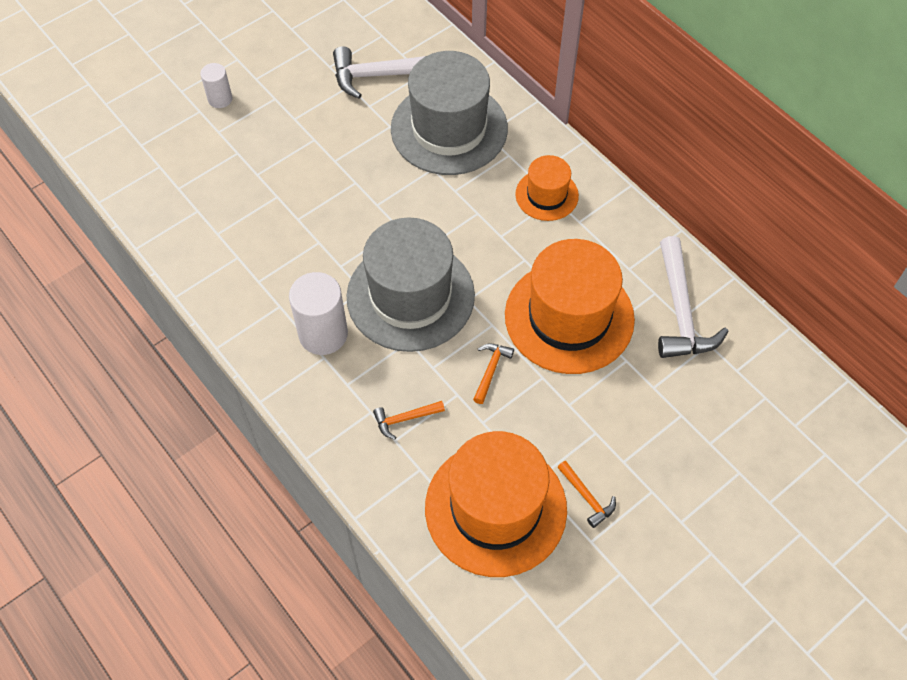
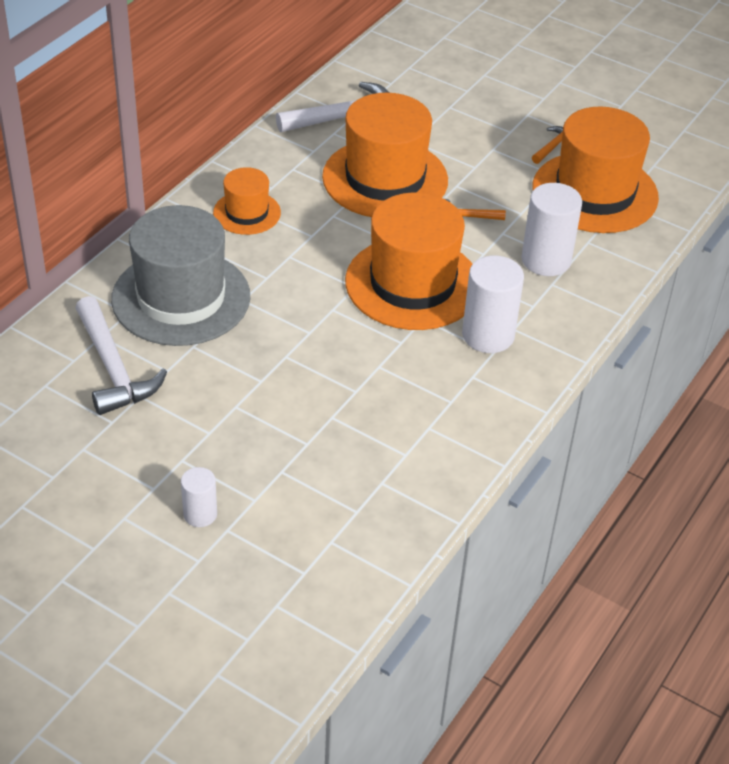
camera: 110 degrees left, 15 degrees down
grey hat [346,217,475,352] -> orange hat [345,193,472,330]
orange hammer [373,401,445,440] -> white cylinder [521,183,582,276]

